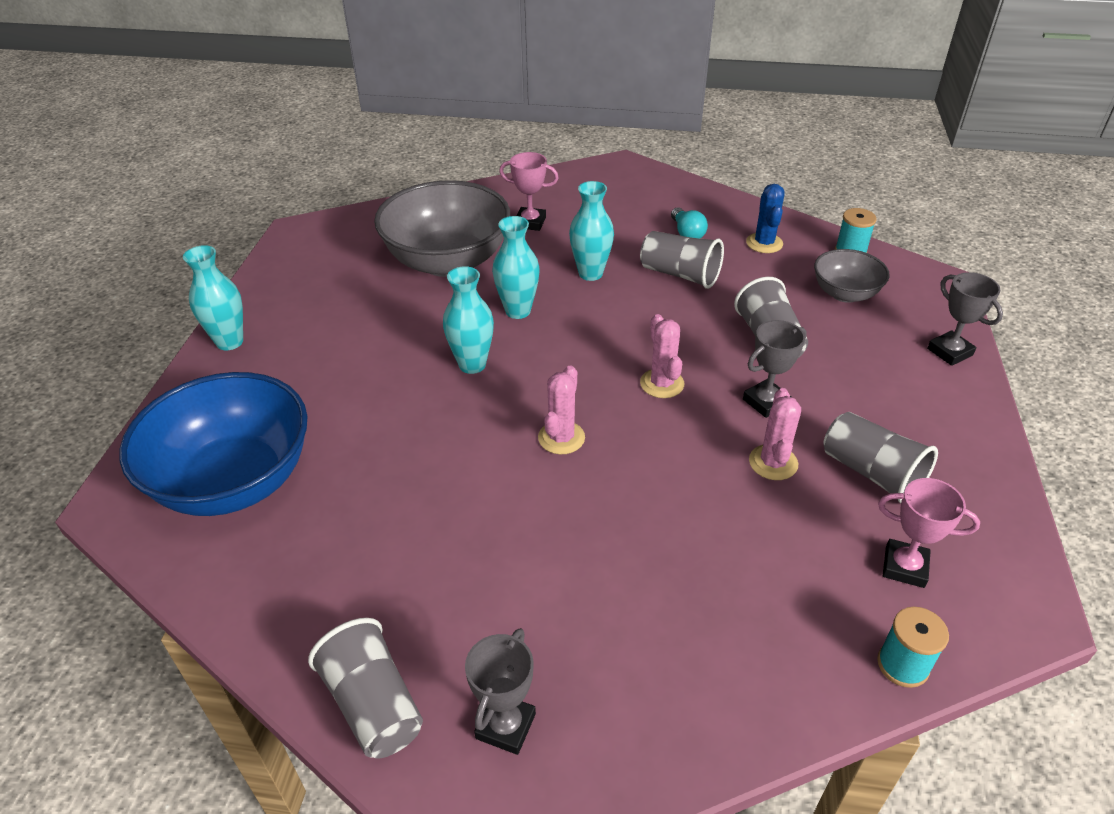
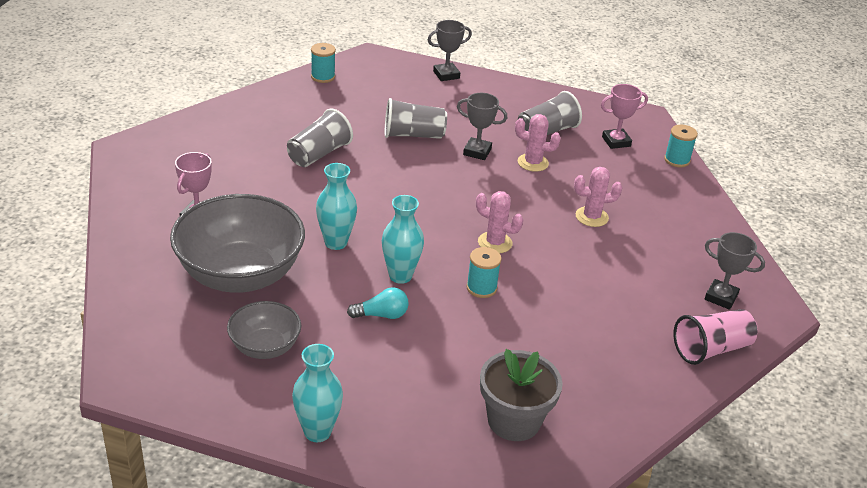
camera: 85 degrees left, 5 degrees down
blue bowl [120,372,308,516] -> grey flower pot [480,349,563,441]
grey cup [308,618,423,759] -> pink cup [673,309,758,365]
turquoise vase [569,181,614,281] -> none
pink cactus [640,314,684,398] -> pink cactus moved to [574,167,622,227]
turquoise light bulb [671,207,708,239] -> turquoise light bulb moved to [347,287,409,319]
grey trophy [743,320,807,418] -> grey trophy turned 45 degrees counterclockwise [457,93,507,160]
blue cactus [746,184,785,253] -> none
grey bowl [814,249,890,303] -> grey bowl moved to [227,301,301,359]
pink trophy [878,478,980,588] -> pink trophy turned 45 degrees clockwise [601,84,648,149]
none -> turquoise spool [466,247,501,298]

